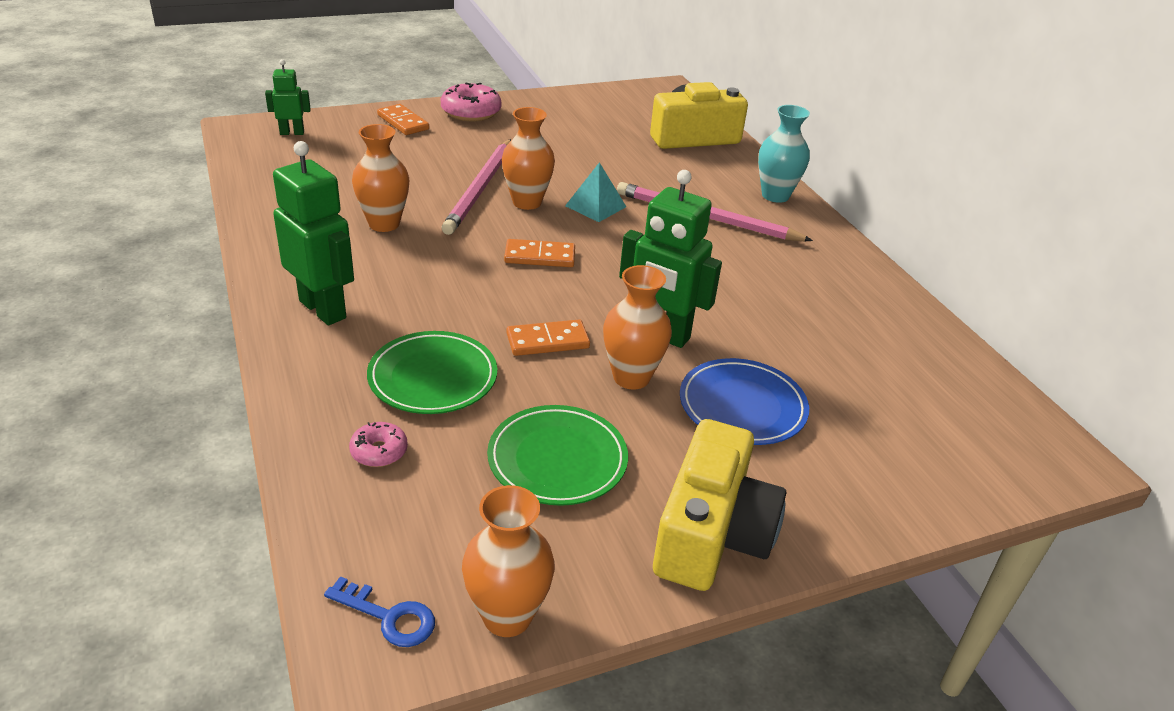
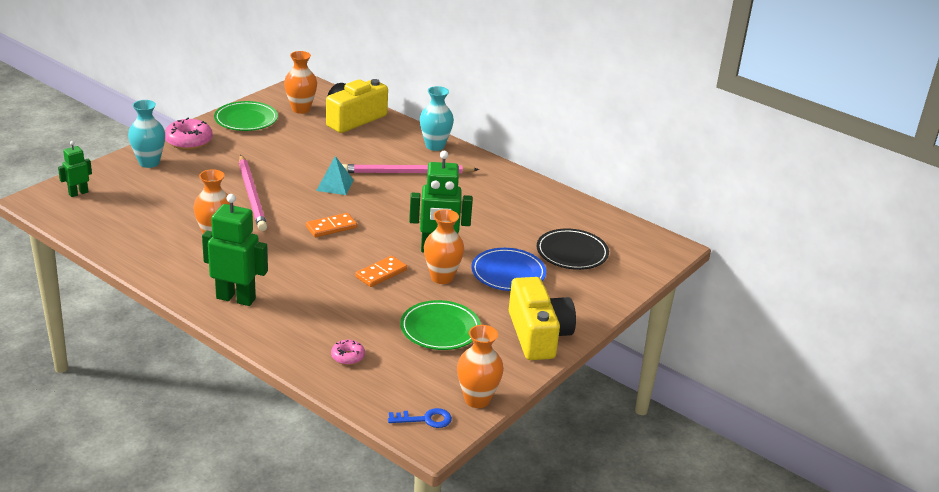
camera: 30 degrees left, 5 degrees down
green plate [367,331,497,414] -> green plate moved to [214,101,278,131]
orange domino [377,104,429,135] -> turquoise vase [128,100,165,168]
orange vase [502,107,555,210] -> orange vase moved to [284,51,317,114]
none -> black plate [537,228,609,270]

